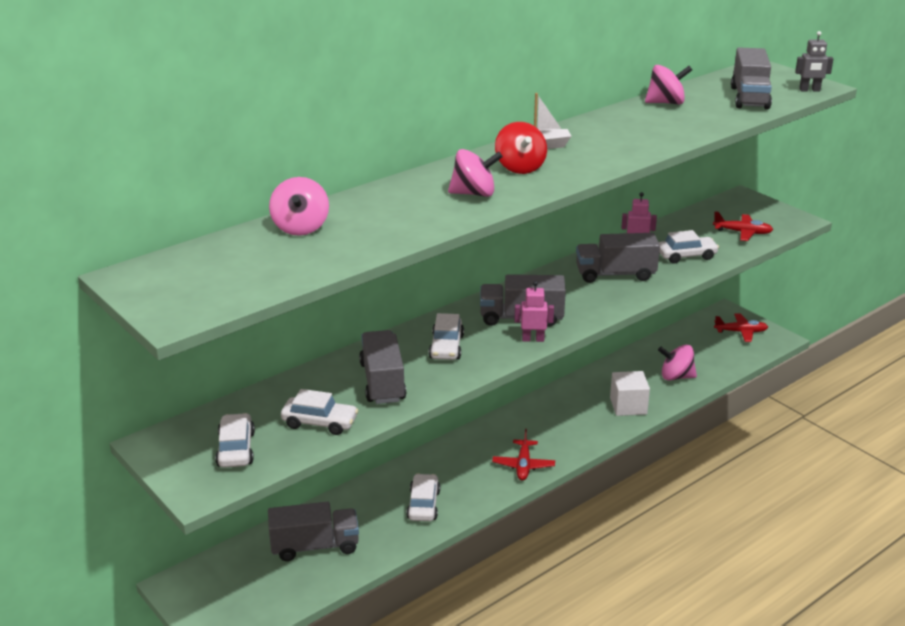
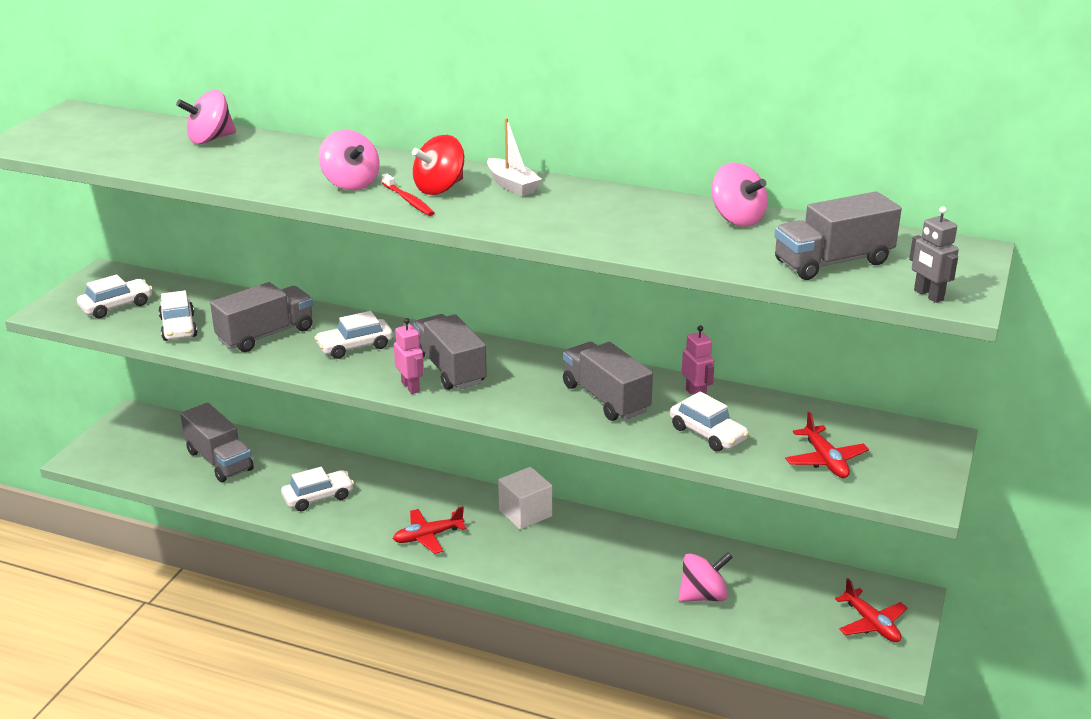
camera: 60 degrees right, 0 degrees up
white cube [610,371,650,416] -> white cube moved to [498,467,552,530]
pink spinning top [658,345,697,381] -> pink spinning top turned 90 degrees clockwise [678,552,733,602]
none -> red toothbrush [382,173,434,216]

